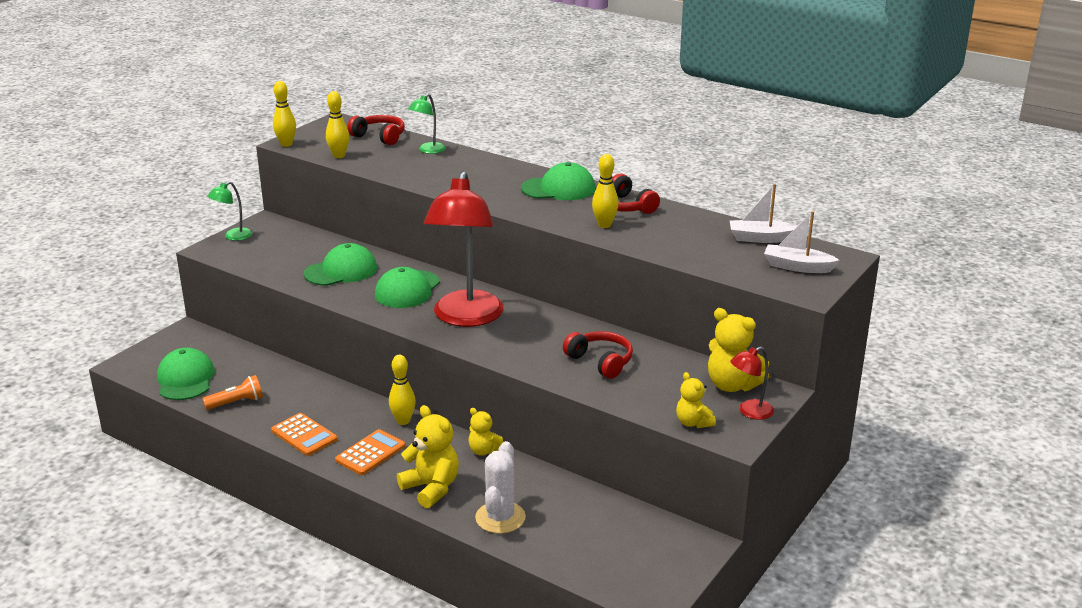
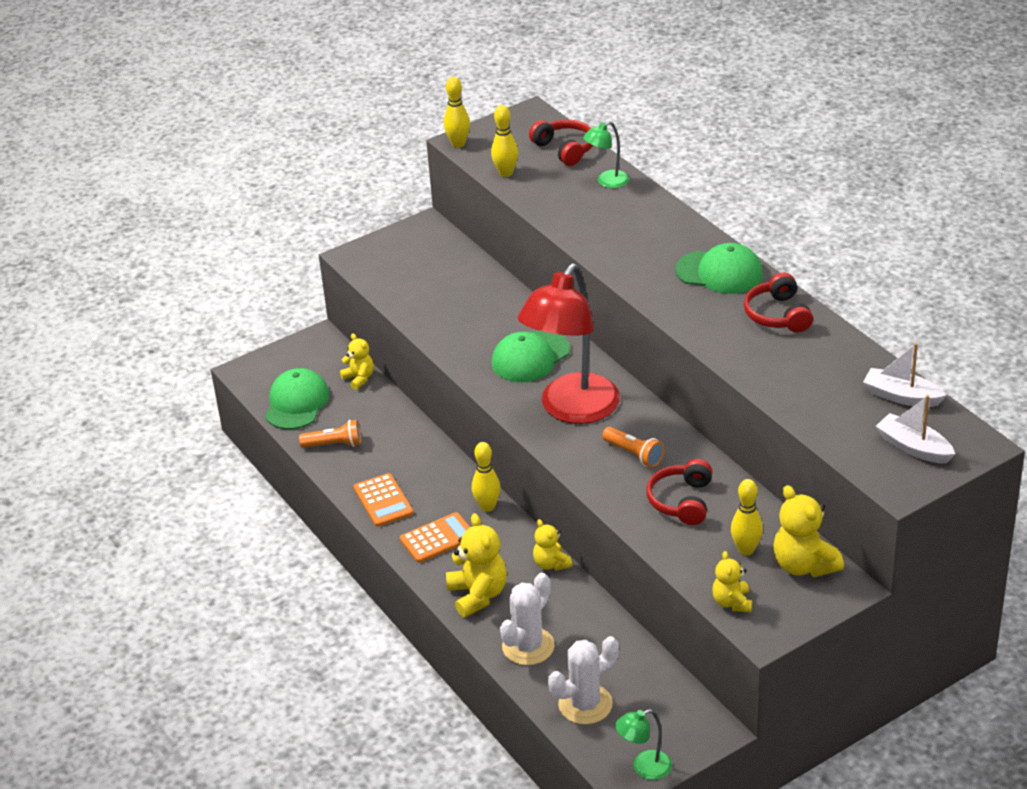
camera: 25 degrees right, 10 degrees up
green lamp [207,181,252,241] -> green lamp moved to [615,709,672,780]
green cap [304,243,377,286] -> none
red headphones [563,331,633,379] -> red headphones turned 150 degrees counterclockwise [646,459,713,525]
yellow bowling pin [592,154,619,228] -> yellow bowling pin moved to [731,479,763,556]
red lamp [730,347,774,420] -> none
none -> yellow teddy bear [340,333,374,390]
none -> white cactus [548,636,619,725]
none -> orange flashlight [602,427,665,468]

